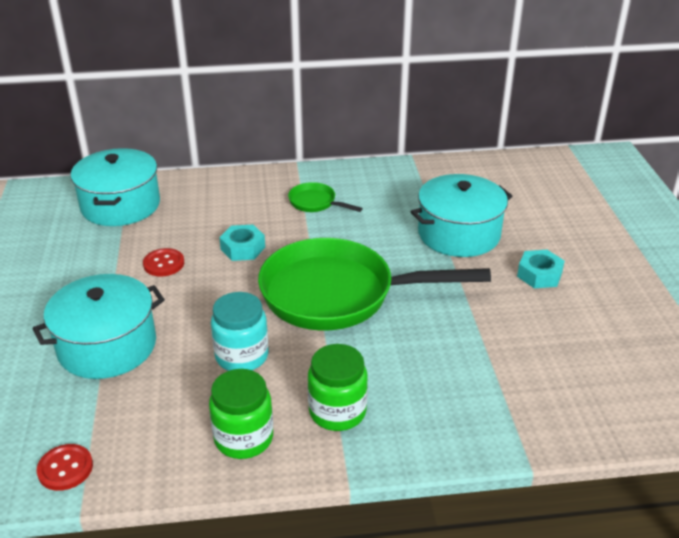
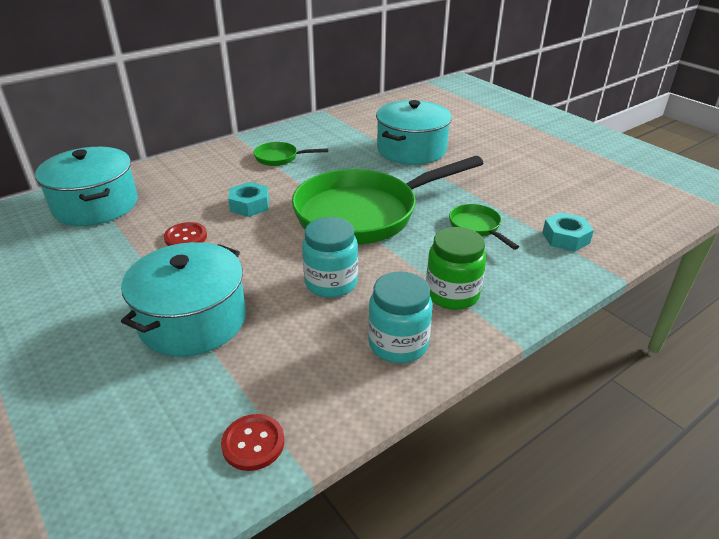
camera: 30 degrees left, 0 degrees up
green jar [209,369,273,459] -> turquoise jar [368,271,433,363]
turquoise nut [517,250,565,288] -> turquoise nut moved to [542,212,594,252]
none -> green pan [449,204,519,250]

